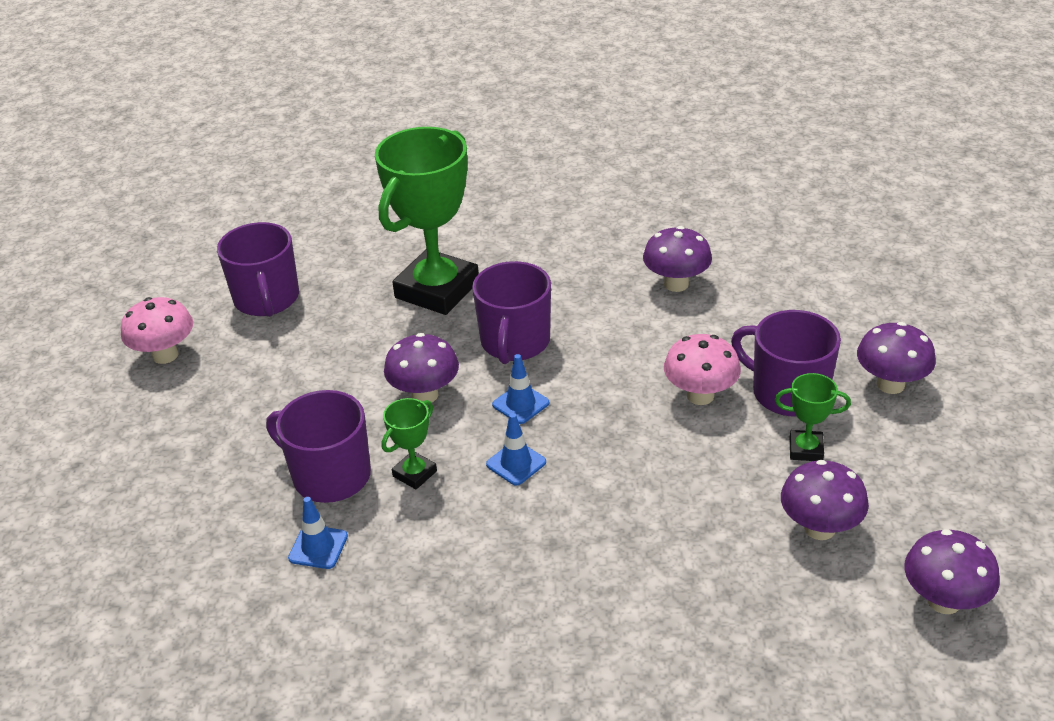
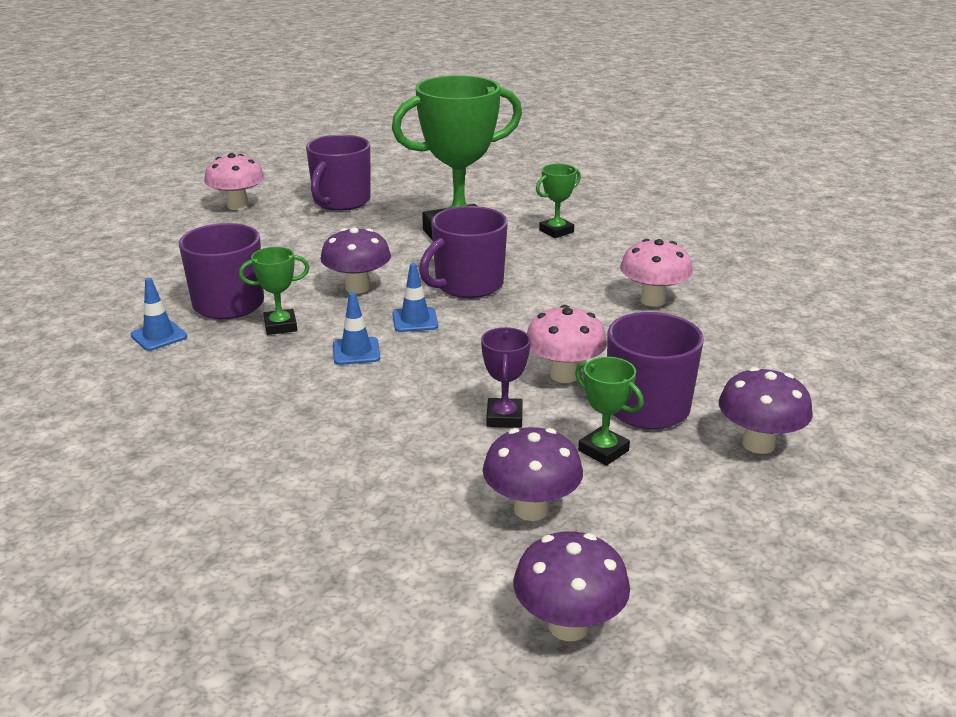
camera: 35 degrees right, 10 degrees down
purple mushroom [643,226,712,292] -> pink mushroom [620,239,693,307]
none -> purple trophy [481,327,531,428]
none -> green trophy [536,164,581,238]

